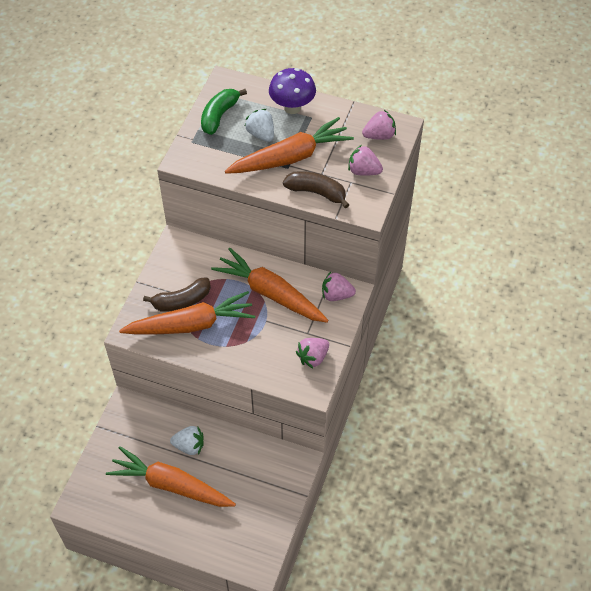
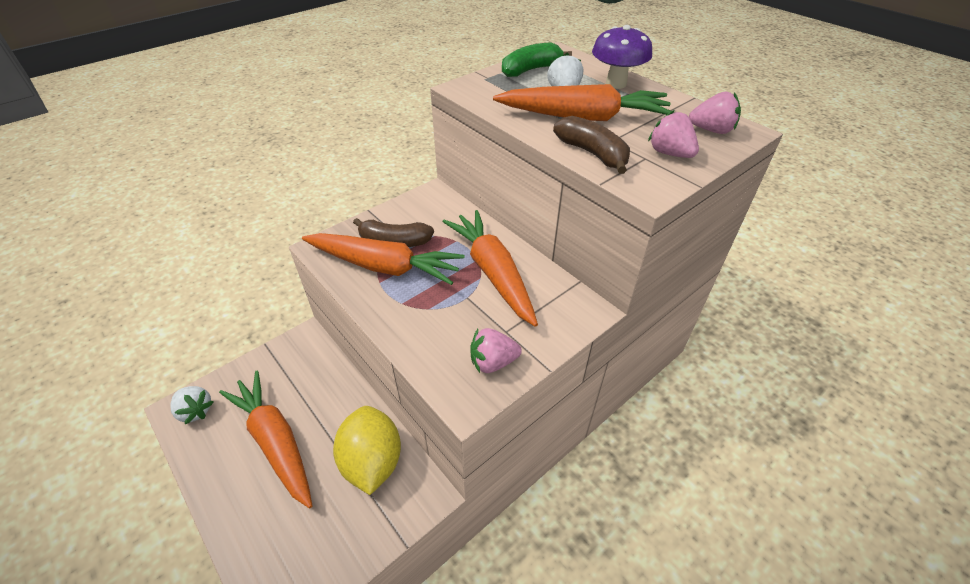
camera: 30 degrees right, 10 degrees down
white strawberry [170,426,204,455] -> white strawberry moved to [170,386,213,424]
pink strawberry [322,272,356,301] -> none
none -> yellow lemon [333,406,401,495]

